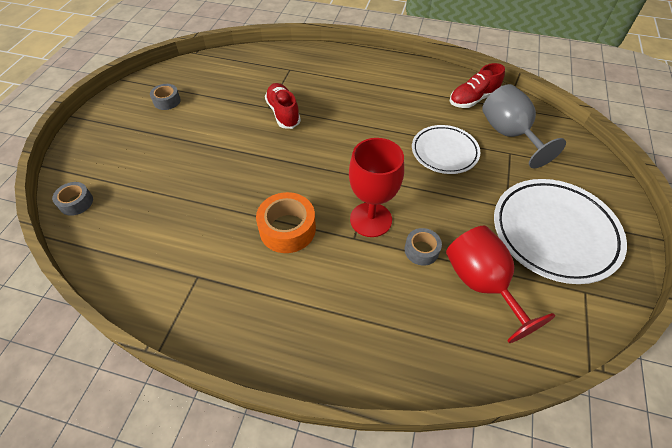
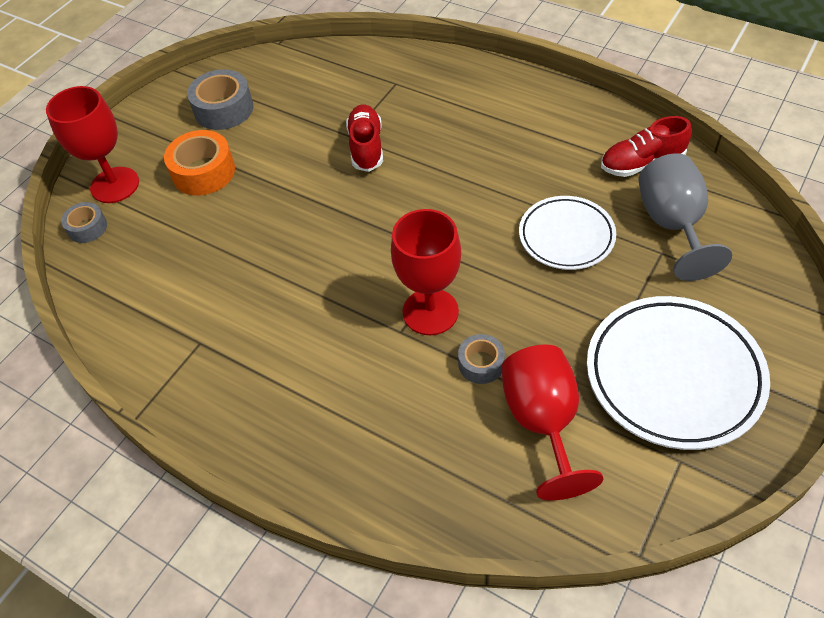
camera: 20 degrees right, 0 degrees up
grey tape [150,84,181,110] -> grey tape [187,69,253,130], size x1.69
orange tape [256,192,316,253] -> orange tape moved to [164,130,235,196]
none -> red goblet [46,86,139,203]

